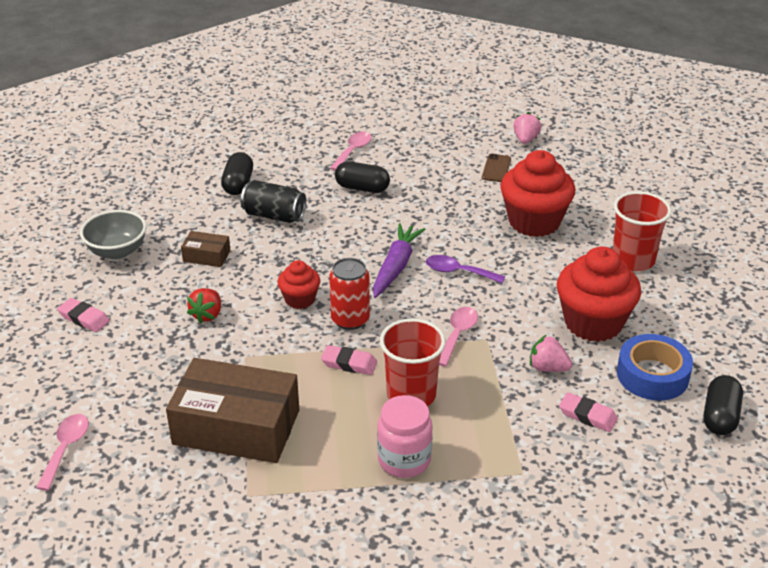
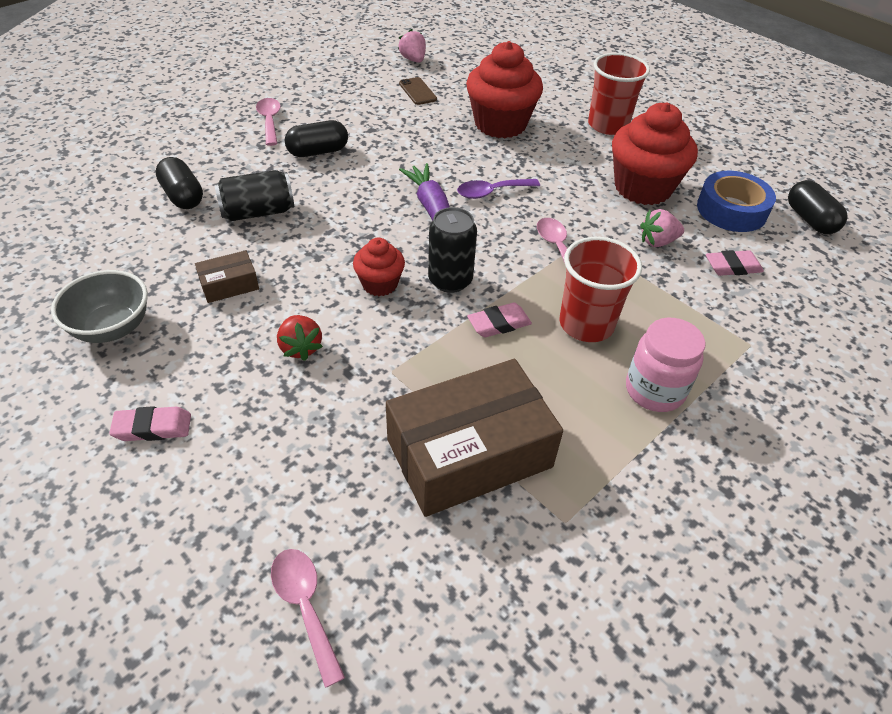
camera: 40 degrees left, 10 degrees up
red can [329,258,370,330] -> black can [428,207,477,293]

